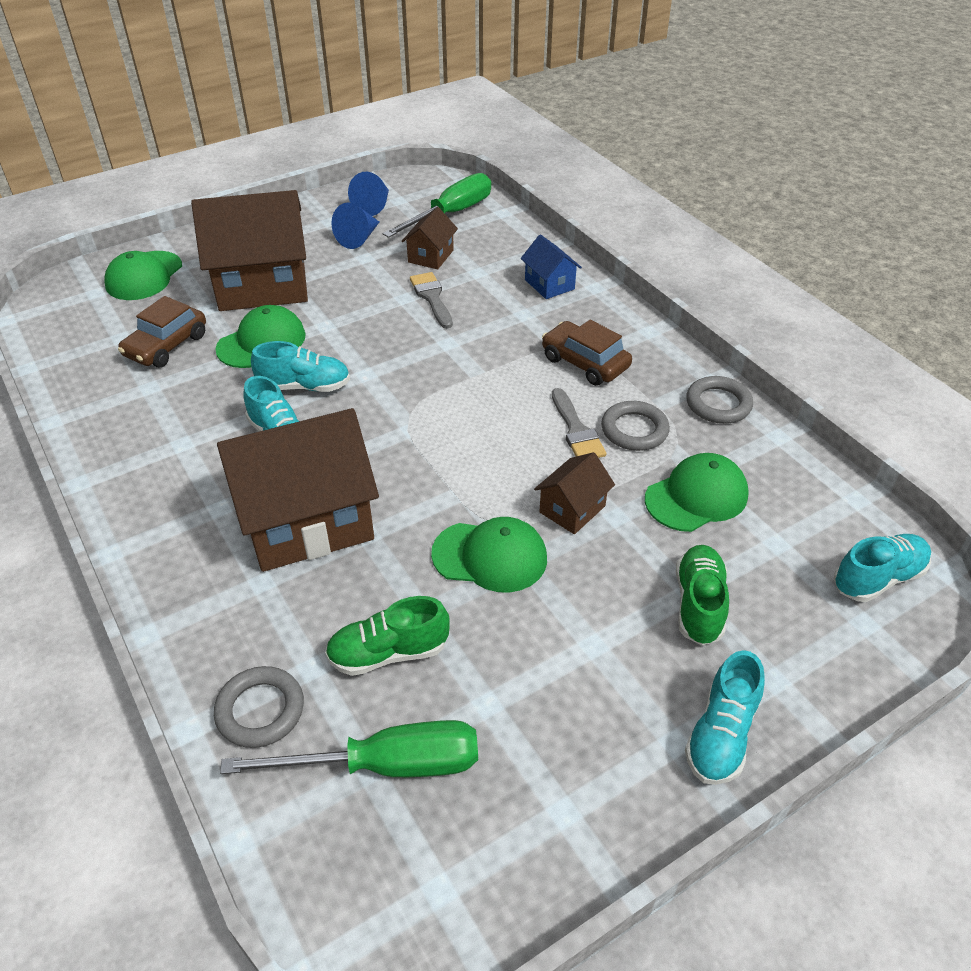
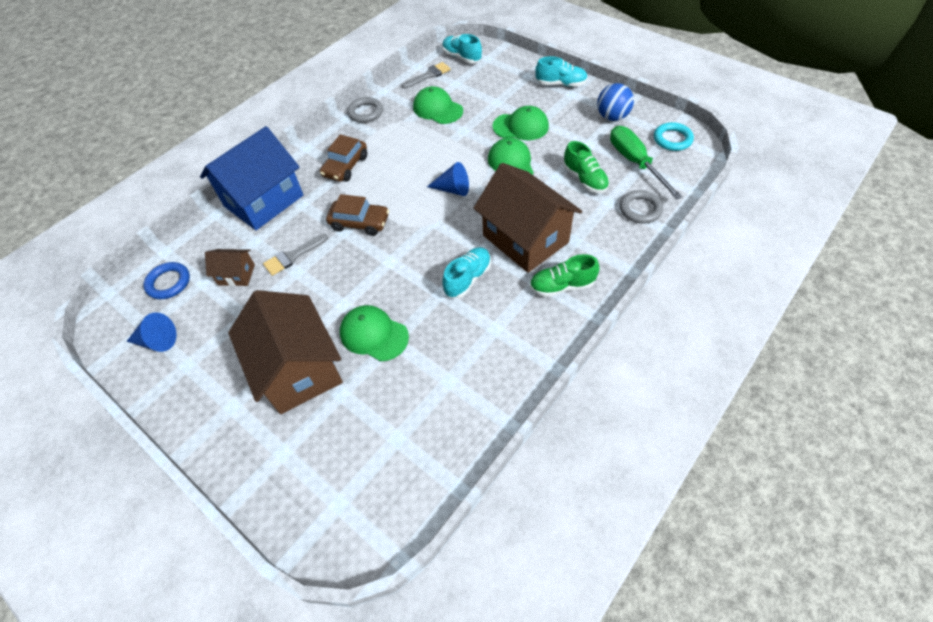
camera: 105 degrees left, 10 degrees up
green cap [104,251,182,300] -> green cap moved to [492,106,549,140]
brown car [118,296,206,368] -> brown car moved to [326,194,389,236]
turquoise shoe [251,341,350,392] -> none
blue cone [331,203,379,249] -> blue cone moved to [427,162,469,196]
green screwdriver [383,173,491,238] -> blue ring [143,262,190,299]
blue house [521,235,582,299] -> blue house [200,126,303,230], size x2.16
brown house [534,452,615,534] -> none
grey brush [552,388,607,458] -> grey brush moved to [402,62,451,89]
grey ring [601,401,670,451] -> none
green shoe [676,545,729,645] -> green shoe moved to [530,254,599,297]
none -> blue ball [597,83,634,121]
none -> turquoise ring [654,122,694,151]

